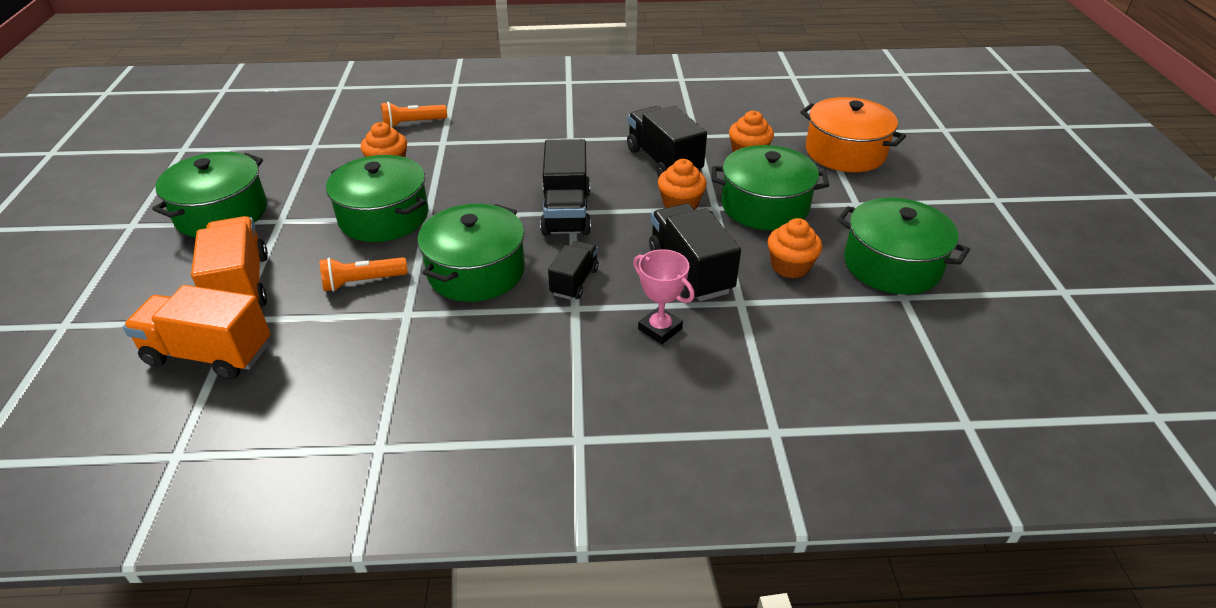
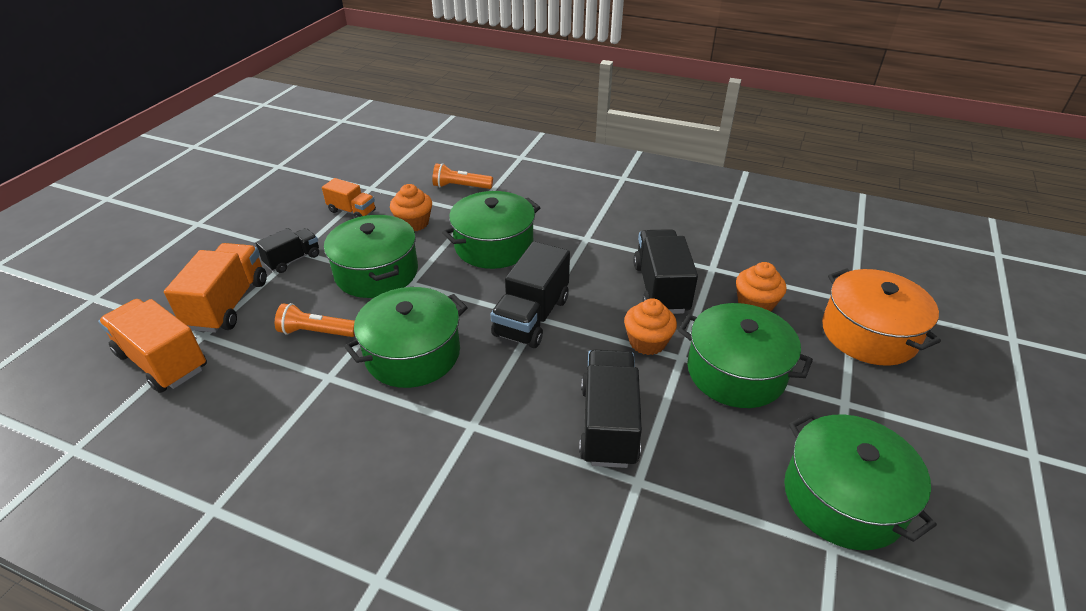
camera: 25 degrees right, 0 degrees up
green pot [152,152,267,237] -> green pot moved to [442,191,541,269]
black truck [548,241,599,300] -> black truck moved to [256,228,319,273]
pink trophy [633,249,695,344] -> none
orange cupcake [768,218,822,278] -> none
none -> orange truck [322,178,376,218]

